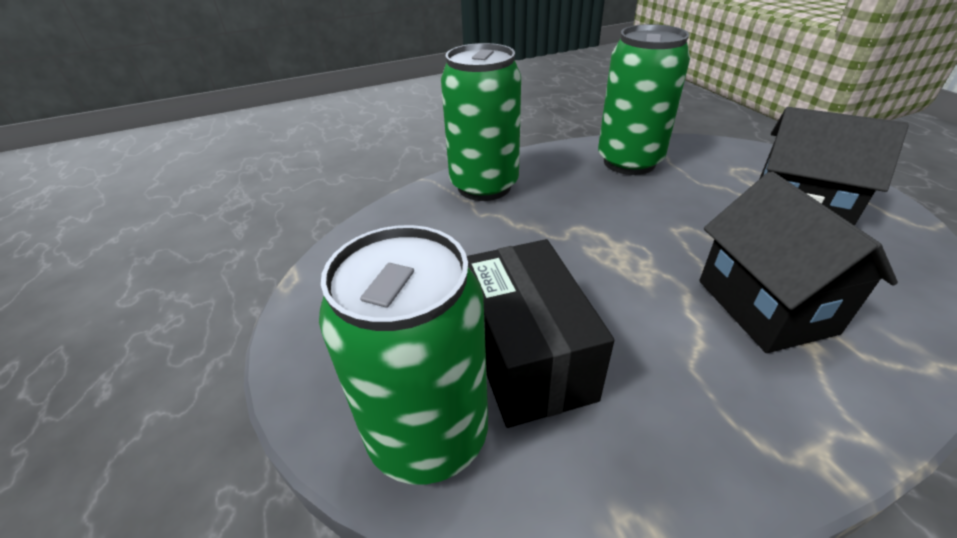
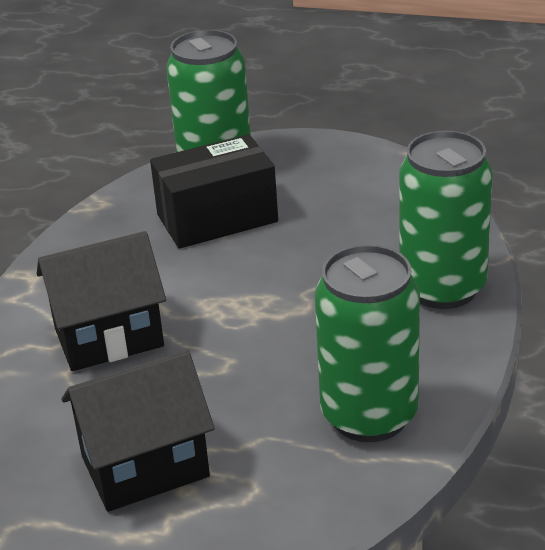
camera: 130 degrees right, 5 degrees down
black box [467,239,614,428] -> black box turned 45 degrees counterclockwise [150,134,278,249]
black house [699,171,898,353] -> black house turned 45 degrees counterclockwise [37,231,166,371]

